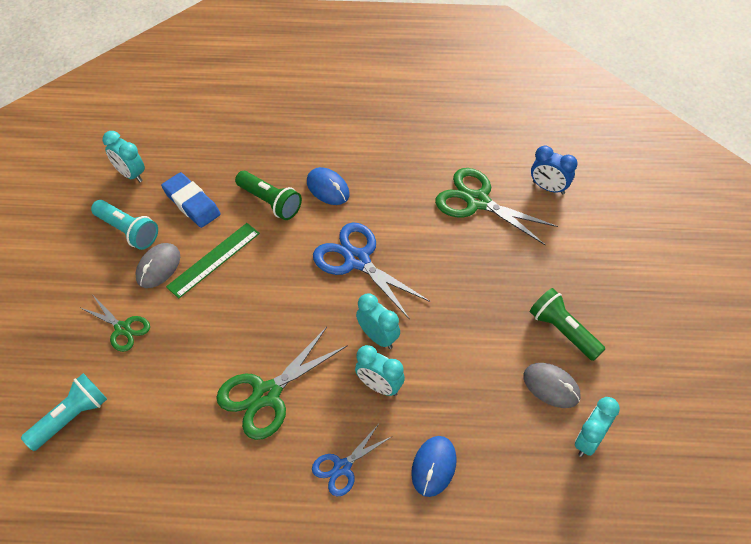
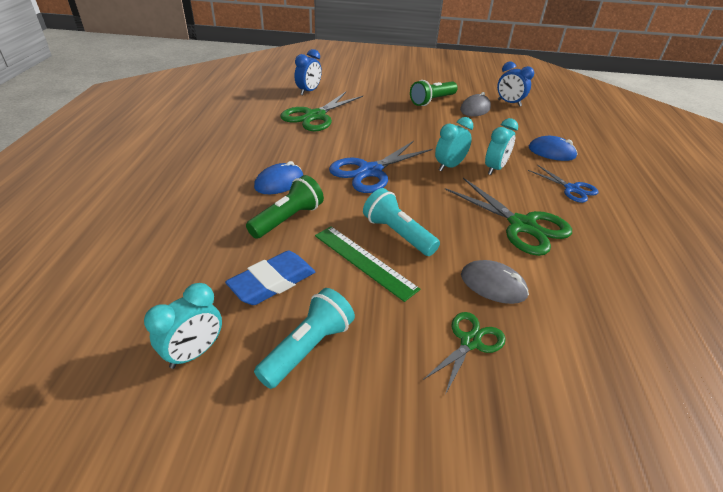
camera: 90 degrees left, 15 degrees down
turquoise flashlight [21,373,107,451] -> turquoise flashlight moved to [363,188,440,256]
grey mouse [135,243,180,288] -> grey mouse moved to [461,260,529,304]
turquoise clock [575,397,620,457] -> blue clock [497,61,534,107]

